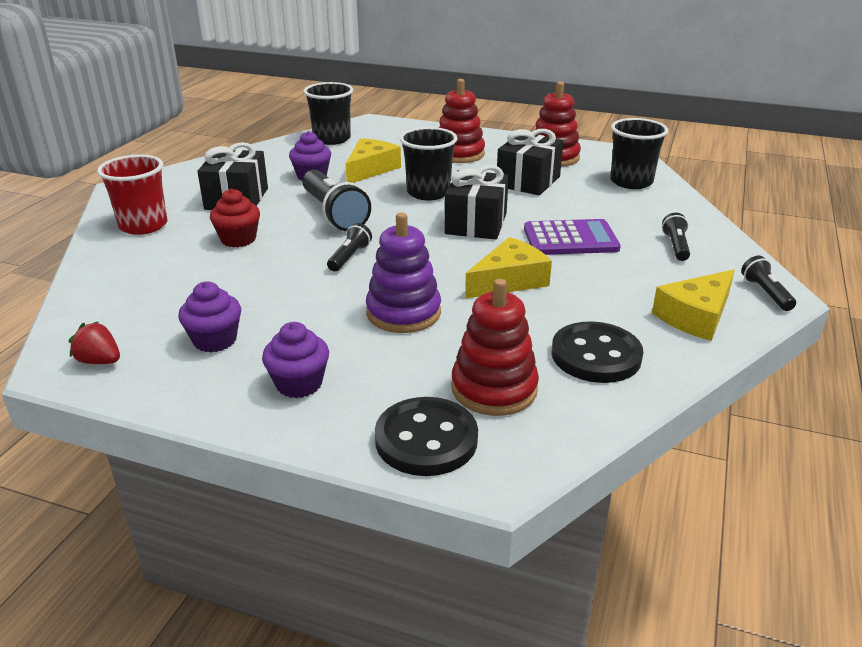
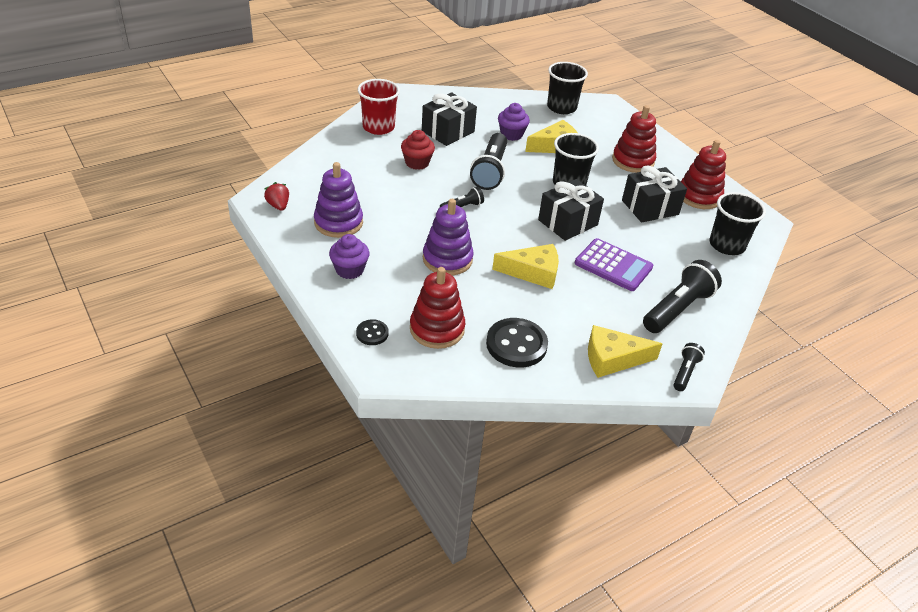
camera: 35 degrees right, 10 degrees up
purple cupcake [178,281,241,352] -> purple stacking toy [314,162,363,238]
black button [375,397,478,476] -> black button [356,319,389,345], size x0.53
black flashlight [662,213,690,261] -> black flashlight [643,260,722,333], size x1.92

